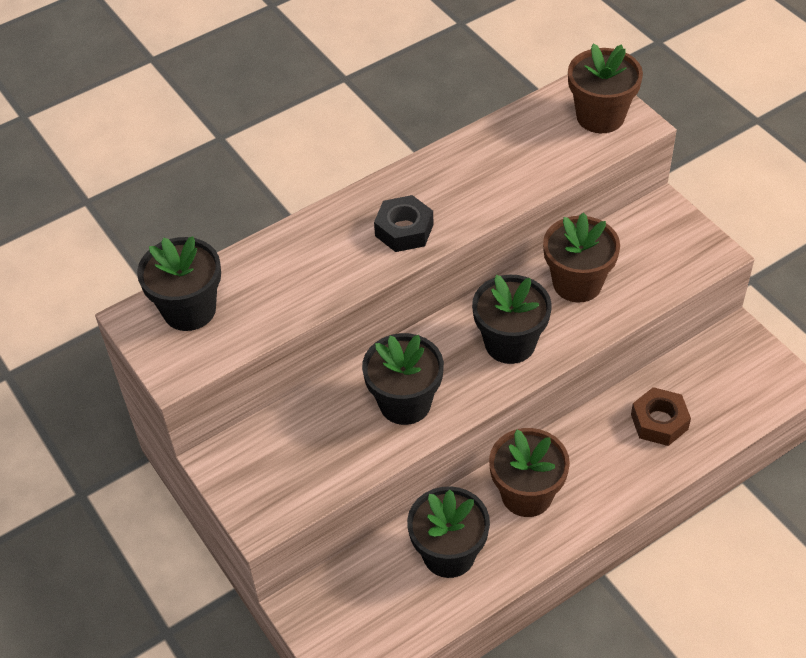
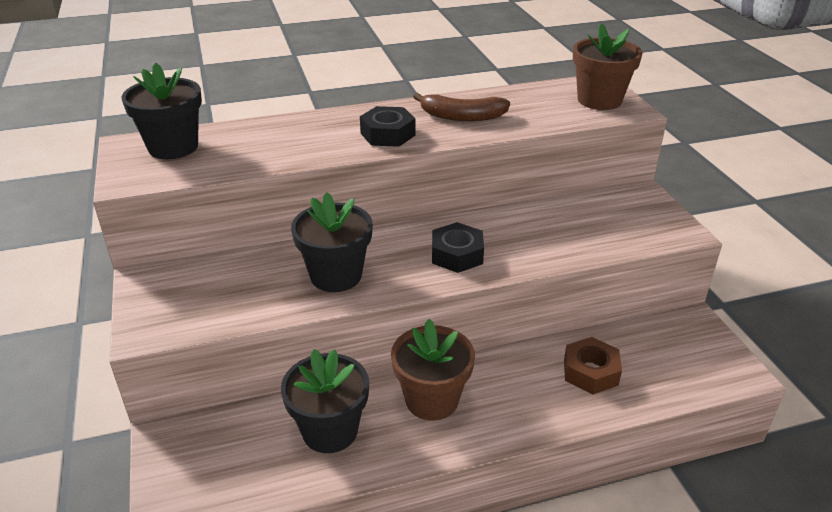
camera: 15 degrees right, 15 degrees down
black flower pot [472,275,552,364] -> black nut [432,222,484,273]
brown flower pot [543,213,620,302] -> none
none -> brown banana [413,93,510,121]

